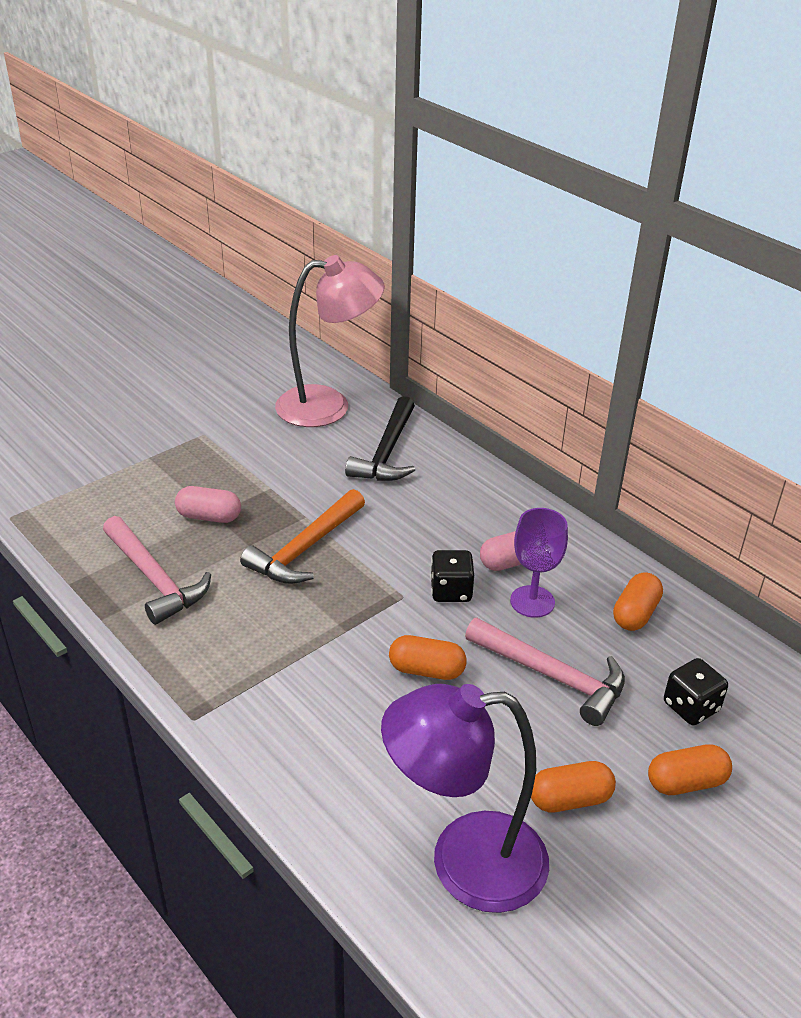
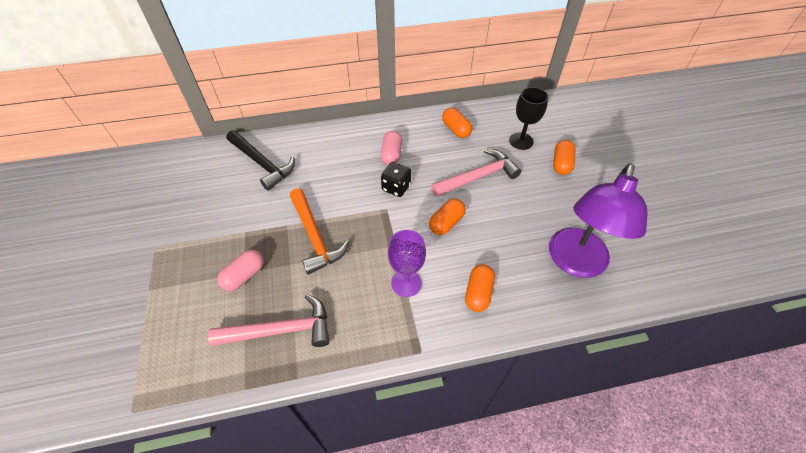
camera: 60 degrees left, 15 degrees up
pink lamp [275,255,385,427] -> none
purple goblet [510,508,568,618] -> purple goblet moved to [388,230,426,297]
orange capsule [531,761,616,812] -> orange capsule moved to [465,264,495,312]
black dice [664,658,728,725] -> black goblet [509,87,548,150]

